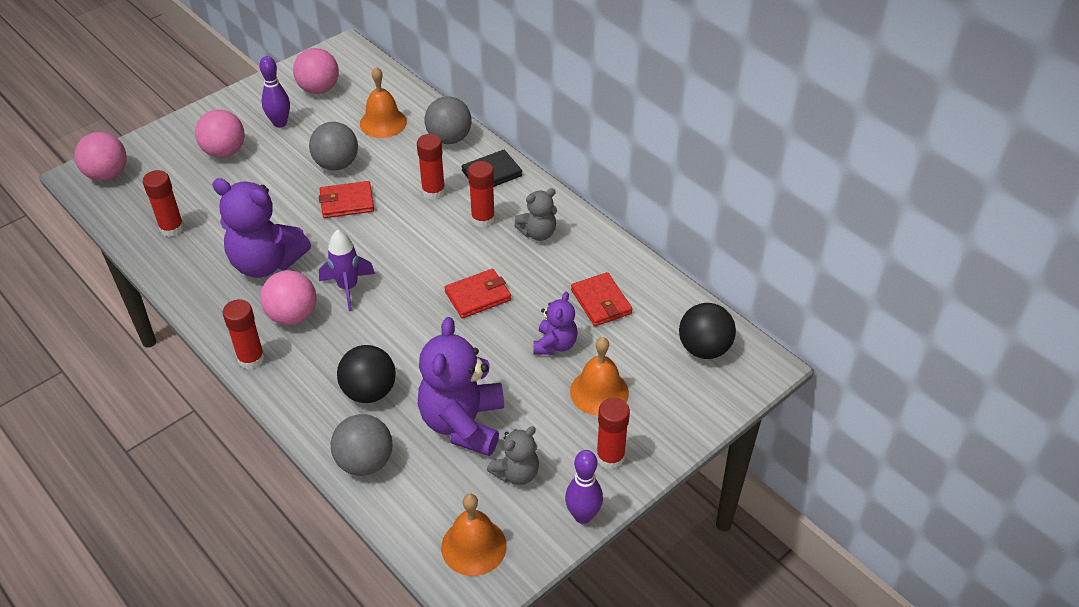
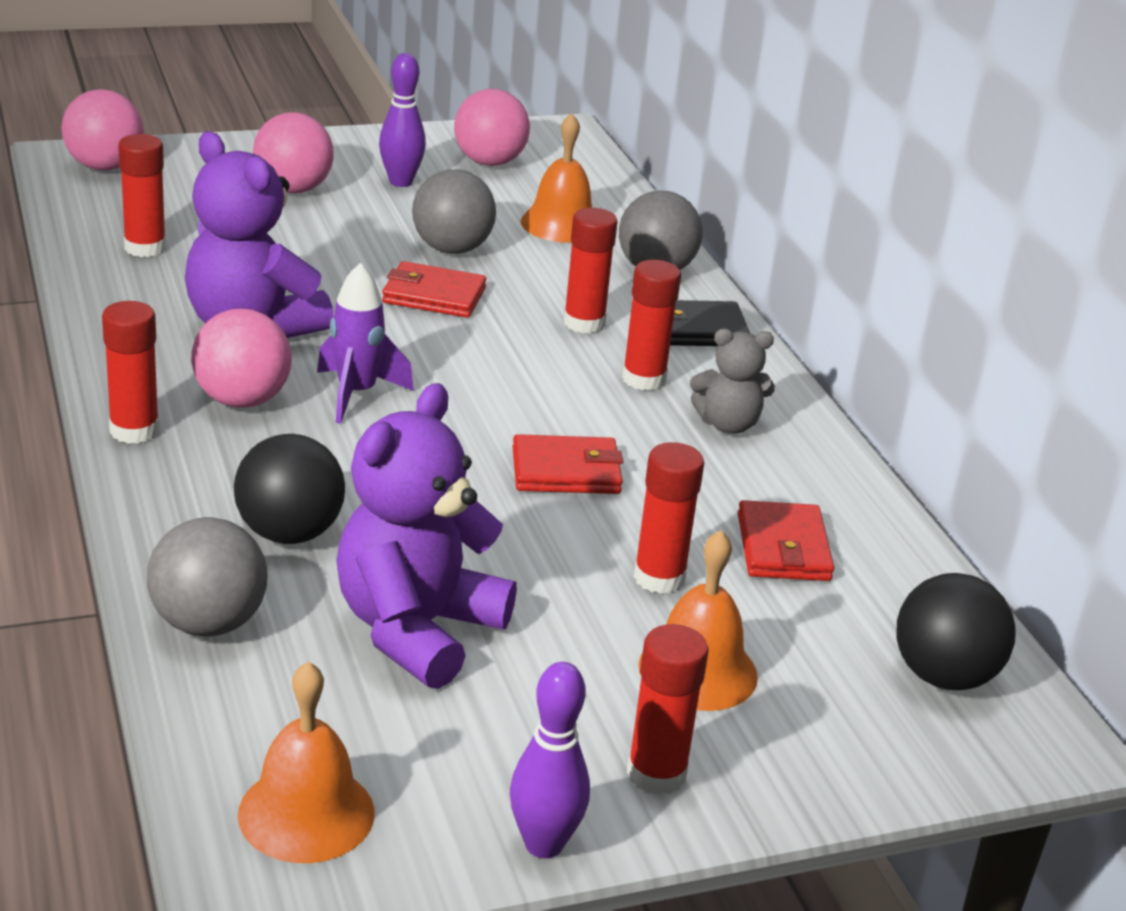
camera: 20 degrees right, 15 degrees down
grey teddy bear [487,426,539,485] -> none
purple teddy bear [533,292,578,355] -> red glue stick [634,442,704,594]

